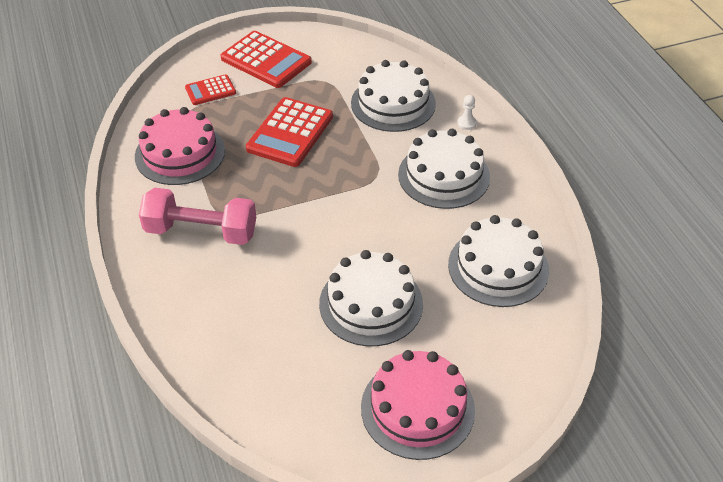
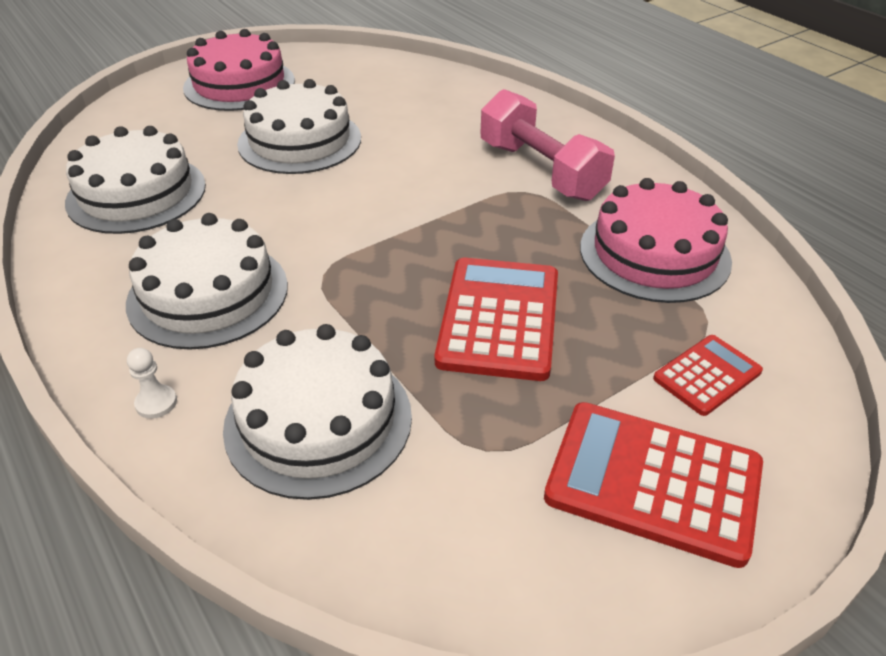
camera: 165 degrees right, 5 degrees down
pink dumbbell [139,188,256,245] -> pink dumbbell turned 60 degrees clockwise [481,89,615,201]

